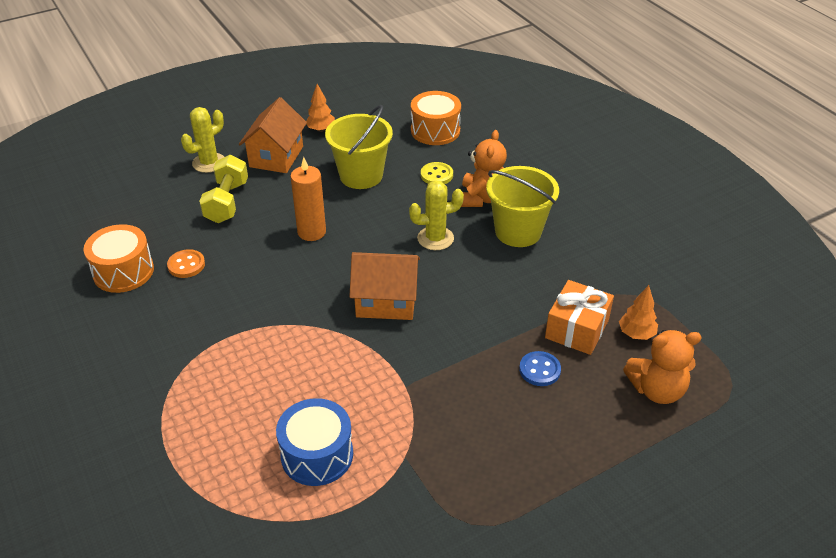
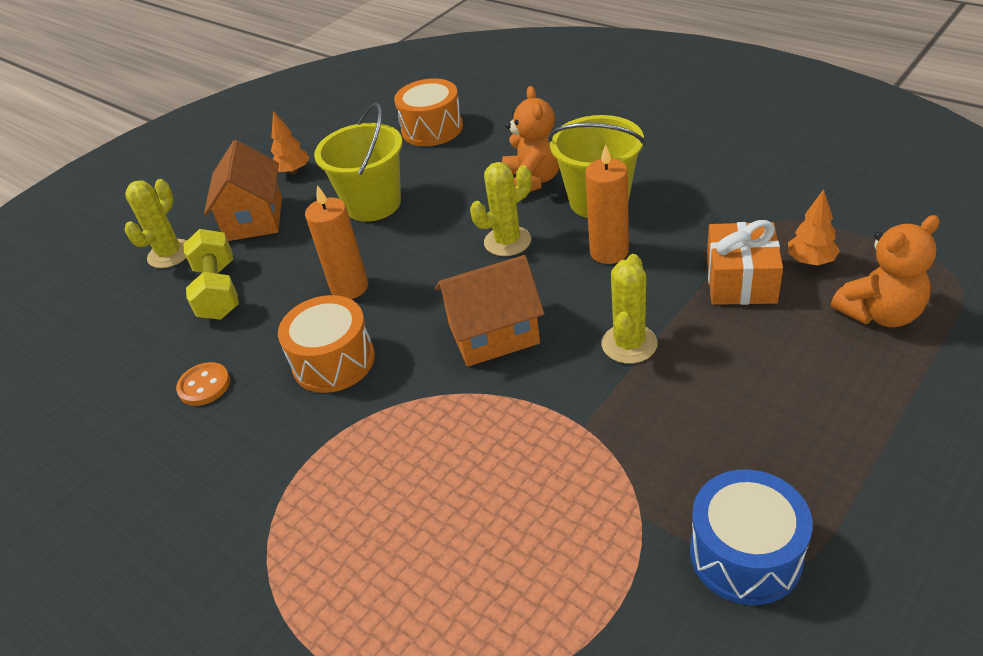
camera: 15 degrees left, 0 degrees up
orange drum [83,224,154,293] -> orange drum moved to [278,295,375,393]
blue drum [276,398,353,486] -> blue drum moved to [690,469,813,605]
yellow button [421,162,453,184] -> none
blue button [519,351,561,386] -> none
none -> orange candle [585,144,629,264]
none -> yellow cactus [601,254,658,364]

